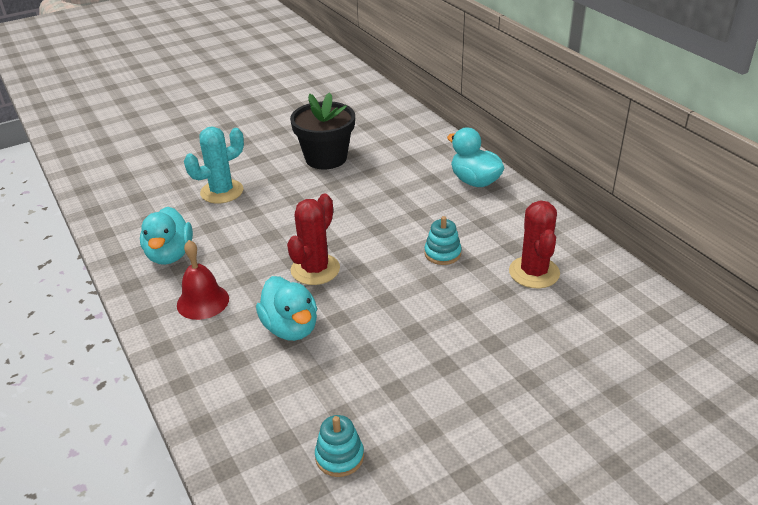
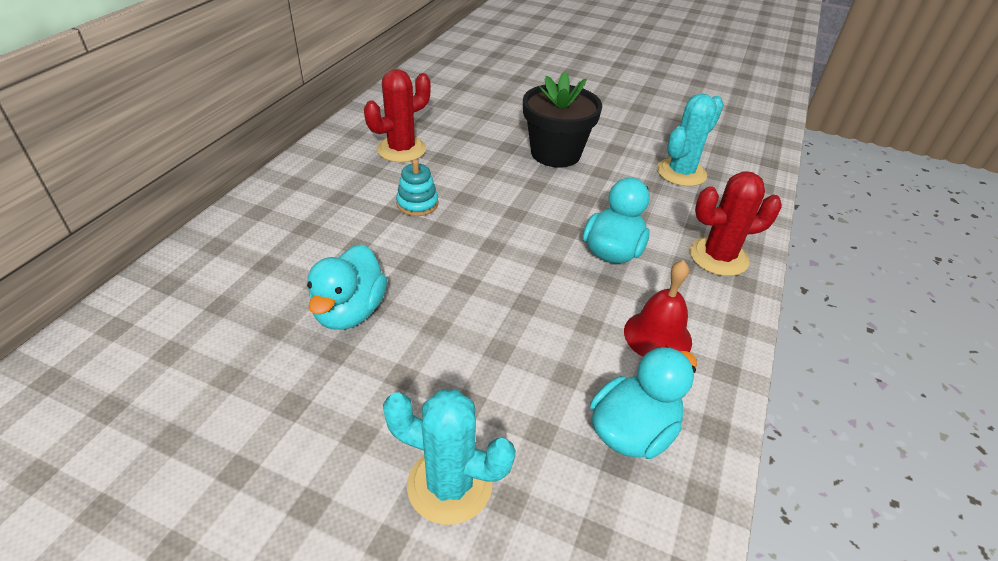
camera: 130 degrees left, 5 degrees up
red cactus [287,194,340,285] -> red cactus moved to [690,171,782,276]
black flower pot [290,92,355,169] -> black flower pot moved to [523,72,602,167]
turquoise stacking toy [315,415,364,477] -> turquoise cactus [657,93,723,186]
turquoise duck [447,128,504,187] -> turquoise duck moved to [307,244,387,330]

